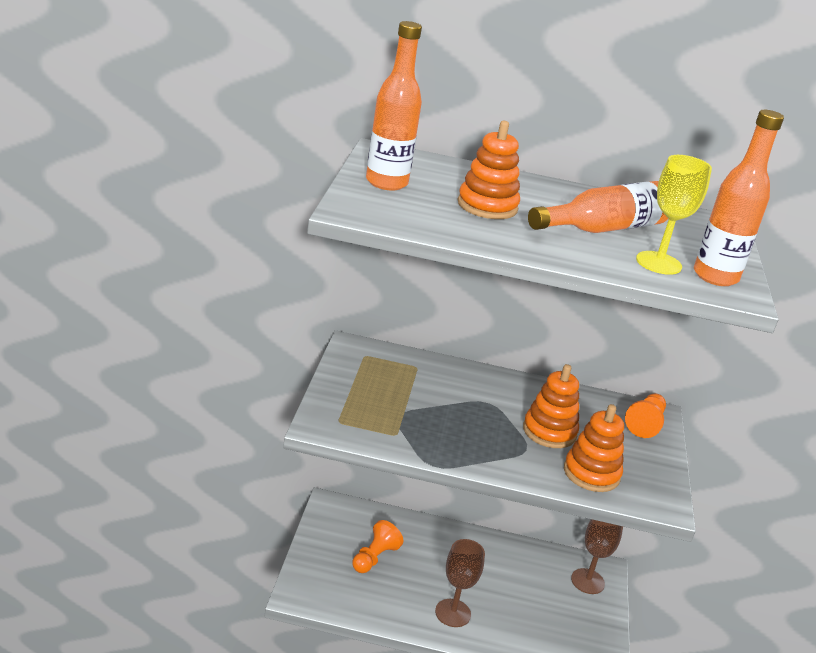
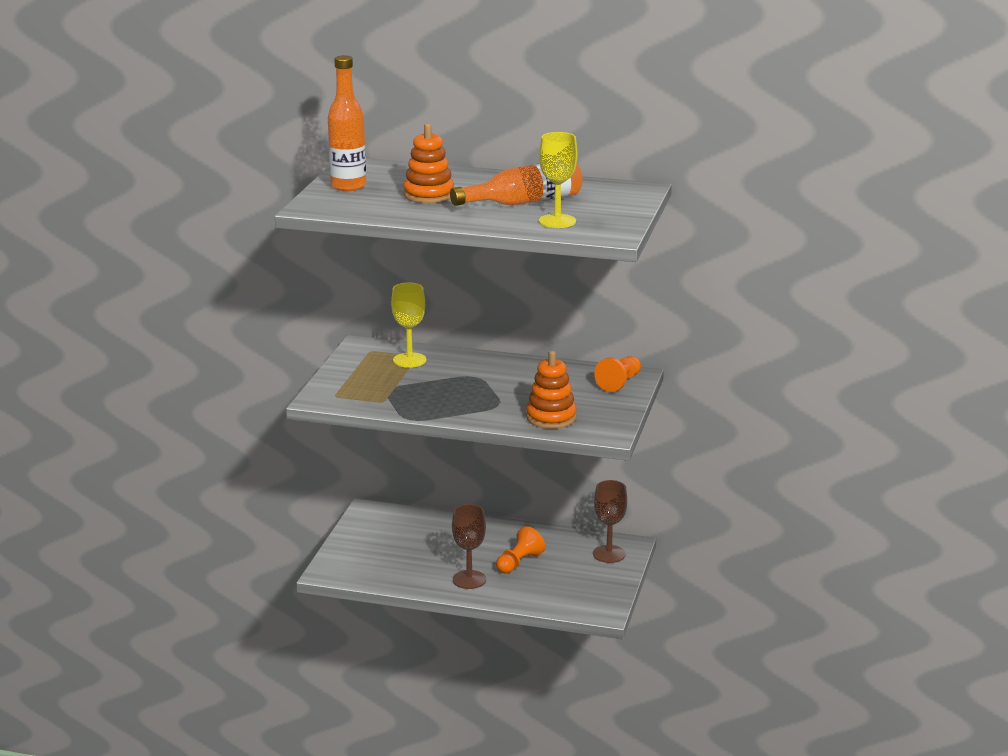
camera: 10 degrees right, 5 degrees down
orange pawn [352,520,403,573] -> orange pawn moved to [496,526,545,573]
orange stacking toy [523,364,579,448] -> none
orange bottle [694,110,784,286] -> none
none -> yellow goblet [391,282,426,368]

